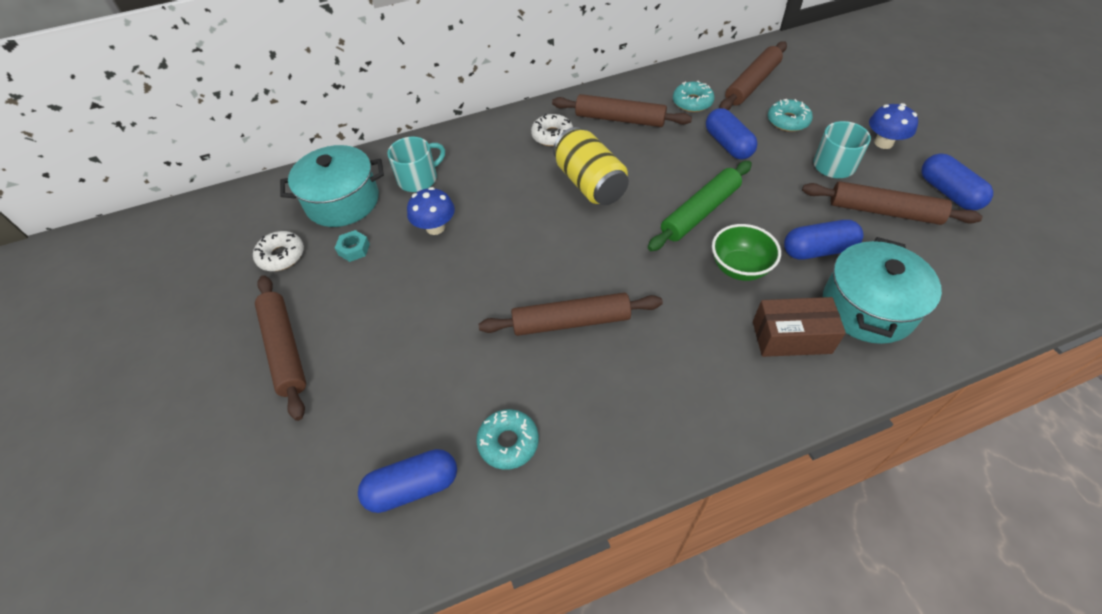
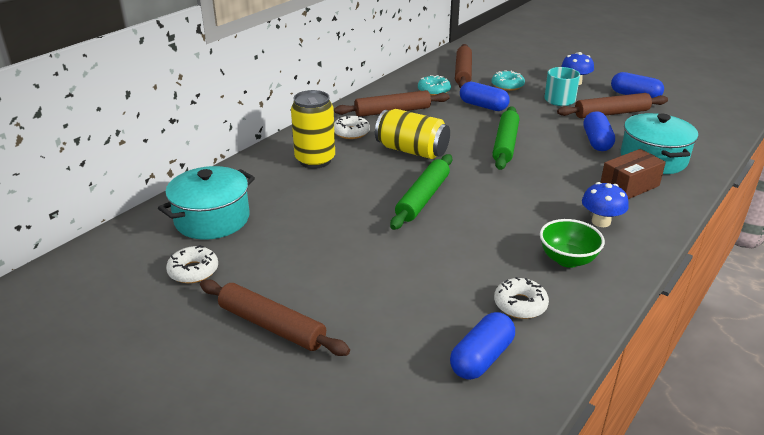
camera: 35 degrees left, 20 degrees down
turquoise nut [335,230,370,262] -> none
turquoise mug [387,137,445,192] -> none
blue mushroom [407,187,455,235] -> blue mushroom moved to [582,182,629,227]
turquoise donut [476,409,539,470] -> white donut [494,277,549,319]
brown rolling pin [479,293,663,336] -> none
green bowl [712,224,781,281] -> green bowl moved to [540,219,605,268]
blue capsule [784,220,864,260] -> blue capsule turned 45 degrees counterclockwise [584,111,615,151]
none -> yellow can [291,90,335,169]
none -> green rolling pin [390,154,452,230]

